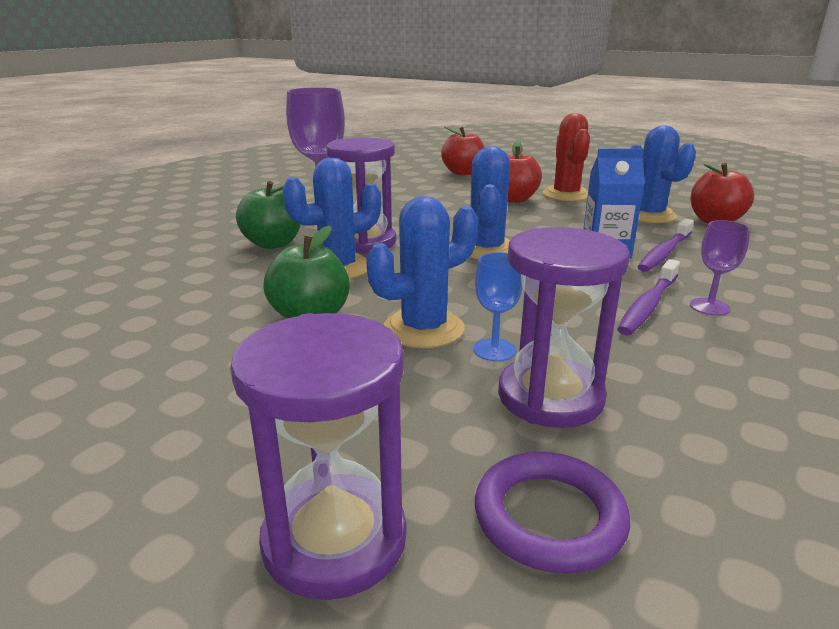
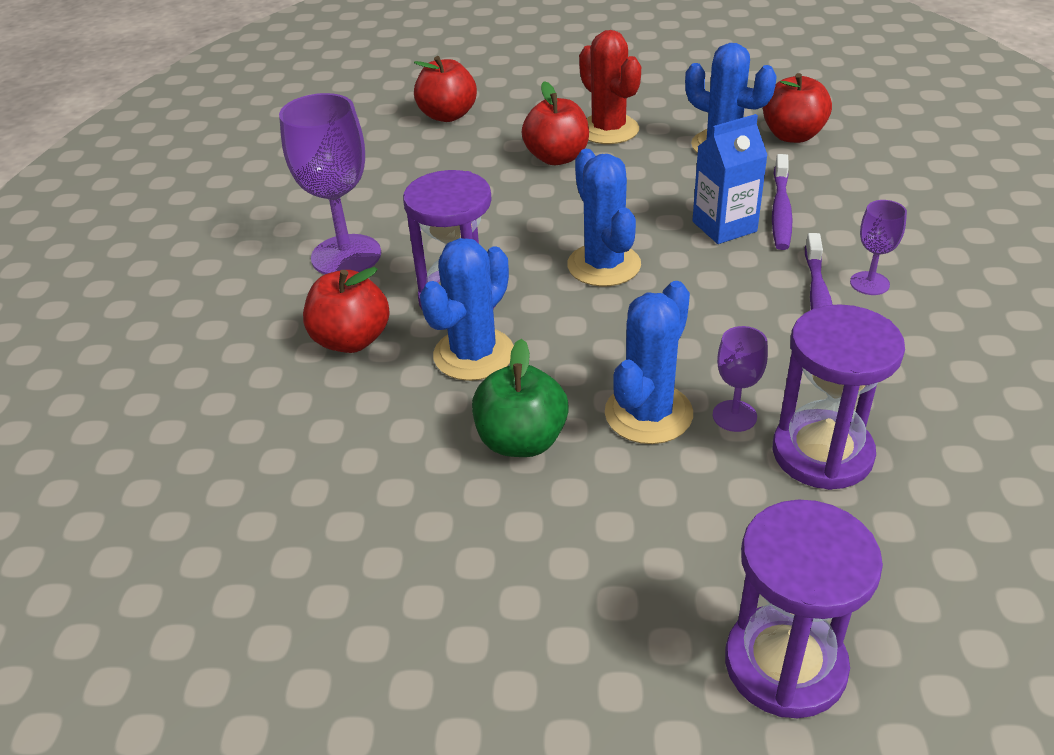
camera: 25 degrees left, 15 degrees up
green apple [236,181,301,249] -> red apple [303,267,390,353]
blue goblet [473,252,522,362] -> purple goblet [713,326,768,432]
purple ring [475,452,630,573] -> none

